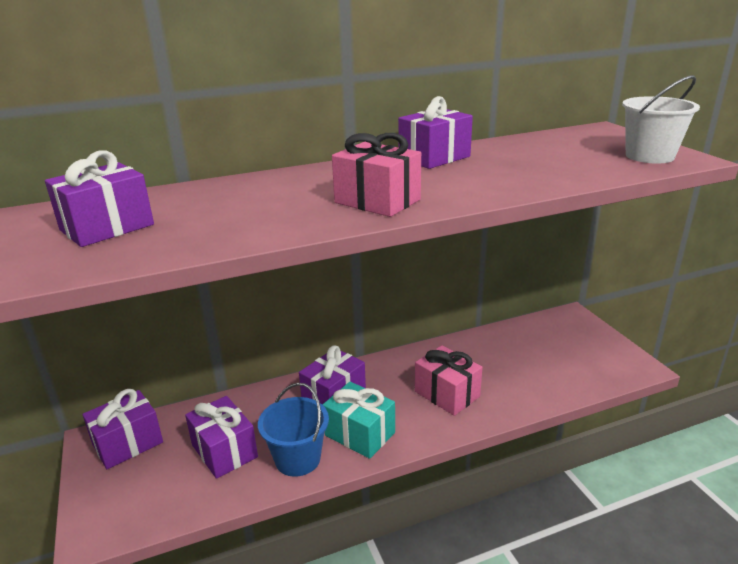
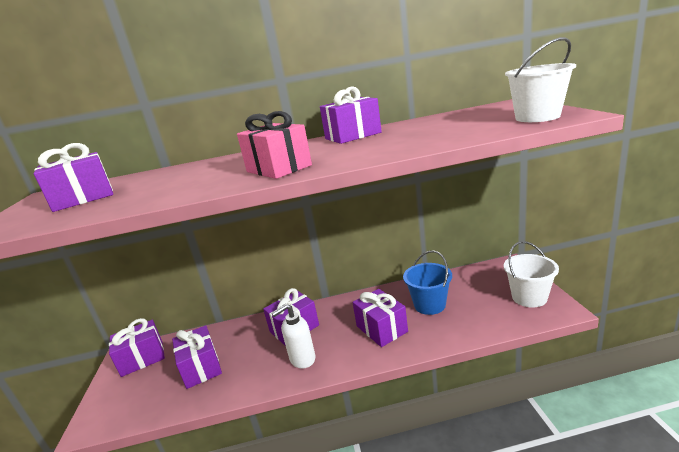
camera: 15 degrees right, 5 degrees down
blue bucket [258,383,329,477] -> blue bucket moved to [403,250,452,315]
turquoise gift [323,382,395,459] -> white soap dispenser [271,304,315,369]
pink gift [415,345,483,416] -> purple gift [352,289,408,347]
none -> white bucket [504,241,559,307]

